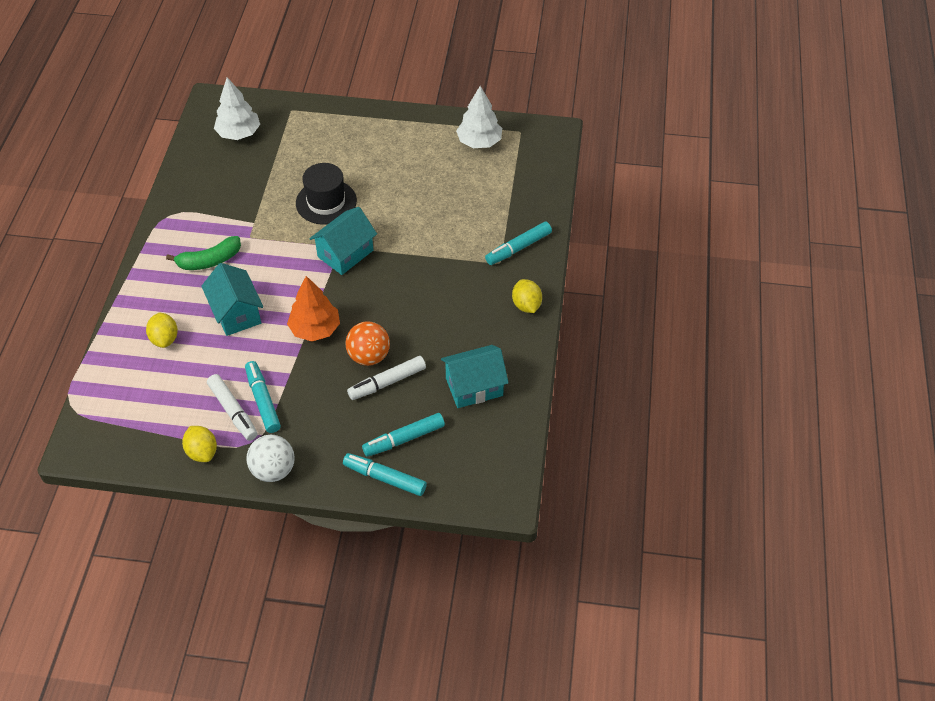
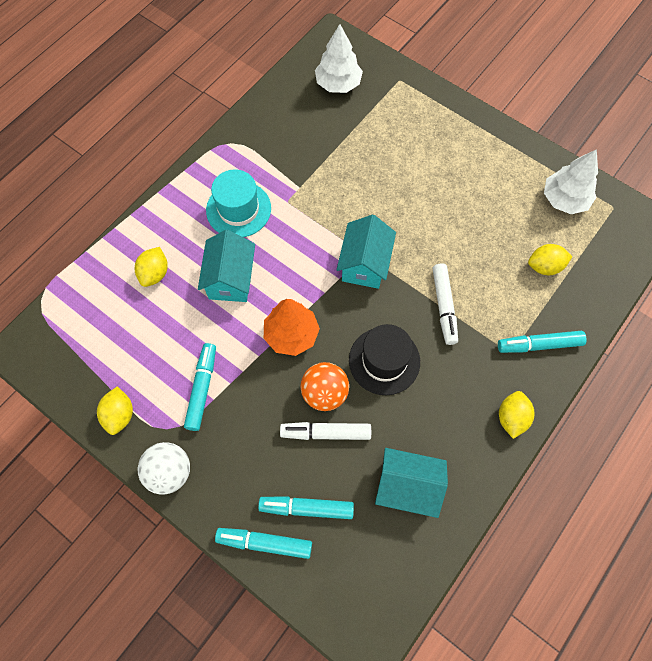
camera: 30 degrees right, 15 degrees up
green banana [166,236,241,270] -> turquoise hat [206,169,271,237]
white marker [207,374,258,441] -> white marker moved to [433,263,458,345]
black hat [296,163,357,225] -> black hat moved to [349,324,420,395]
turquoise house [309,207,377,275] -> turquoise house turned 60 degrees counterclockwise [337,215,396,289]
turquoise marker [343,453,427,496] -> turquoise marker turned 45 degrees counterclockwise [215,528,312,559]
none -> yellow lemon [528,244,573,275]

